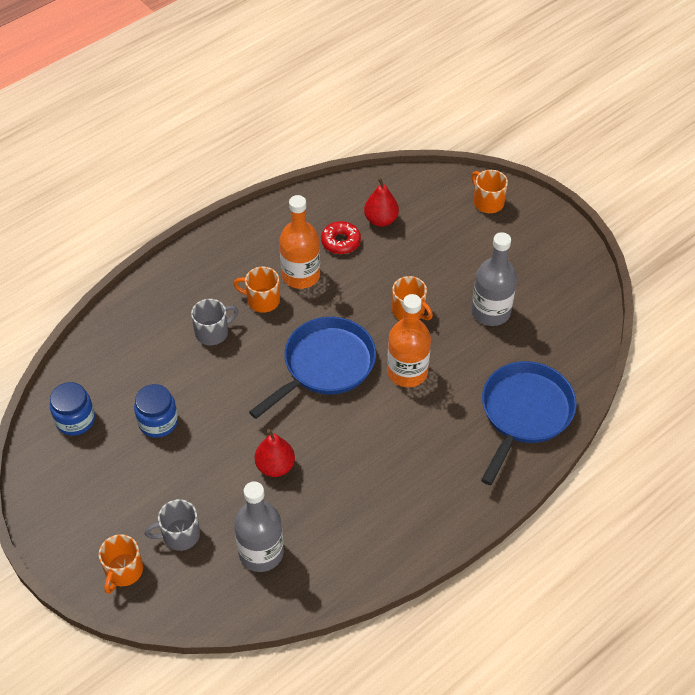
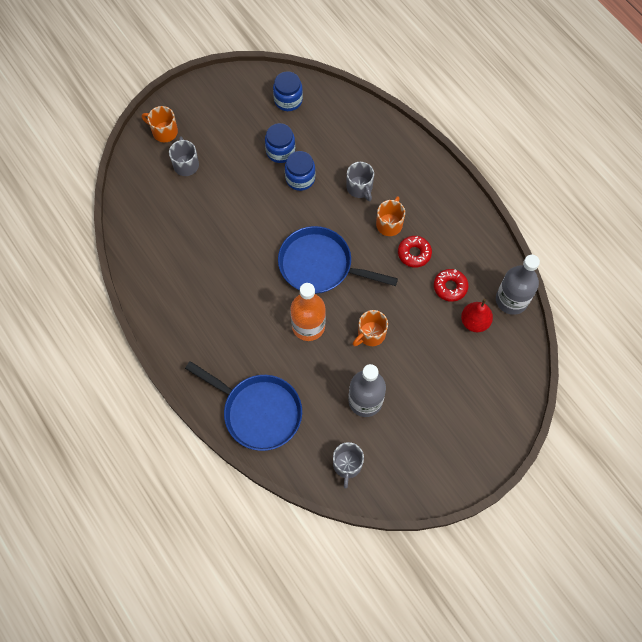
camera: 95 degrees right, 15 degrees up
grey bottle [234,481,284,572] -> grey bottle moved to [496,255,540,315]
blue pan [249,317,376,419] -> blue pan turned 150 degrees clockwise [278,226,398,294]
red pear [255,429,295,477] -> none
orange bottle [279,195,320,289] -> red donut [398,236,432,268]
orange mug [471,170,508,213] -> none
none -> blue jar [285,151,315,191]
none -> grey mug [333,442,364,489]

